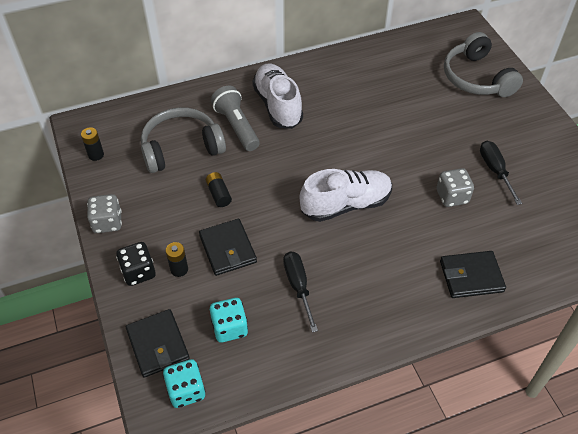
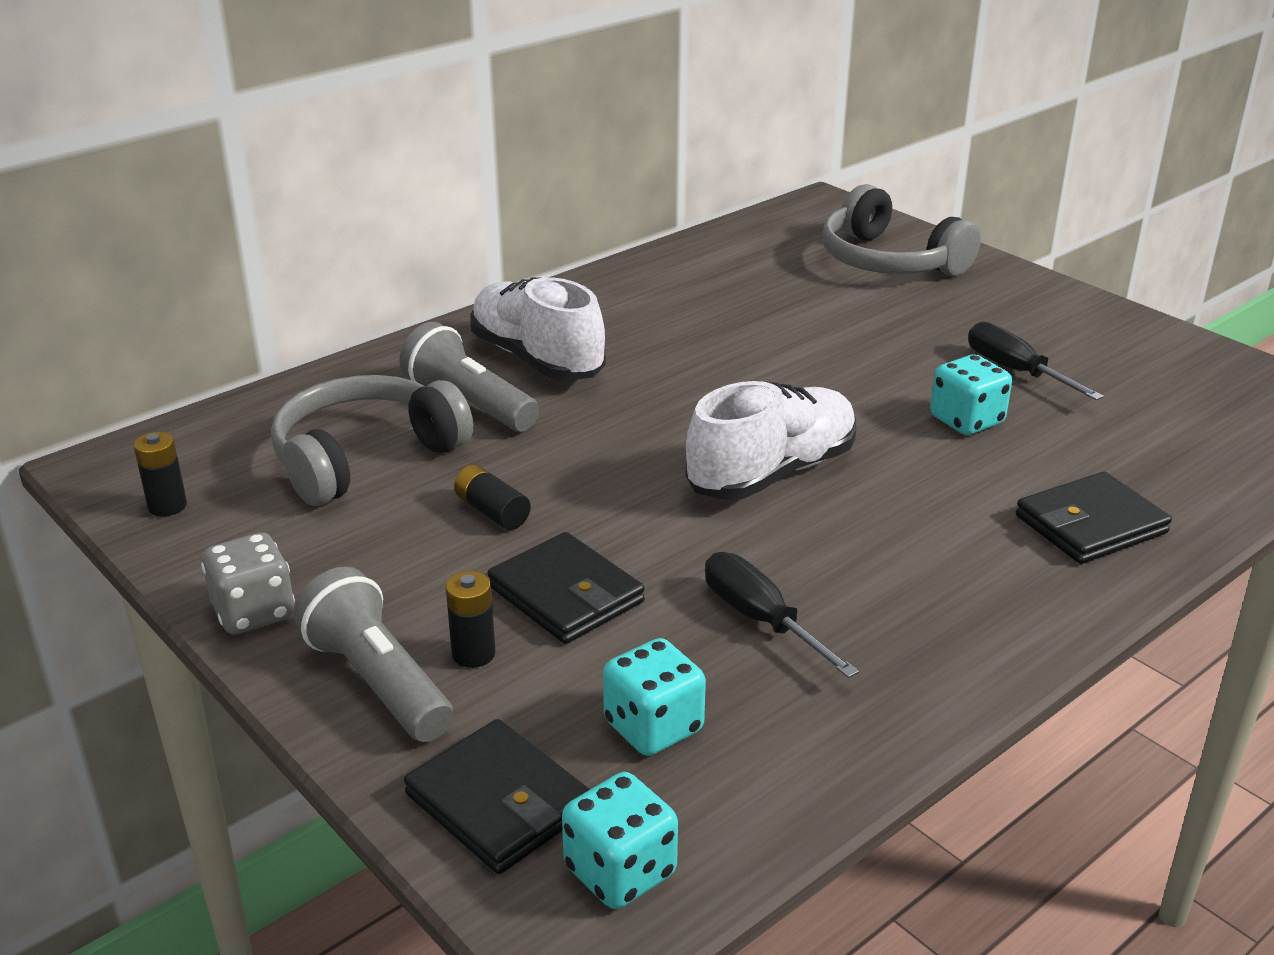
camera: 20 degrees left, 20 degrees down
black dice [116,242,156,286] -> grey flashlight [294,567,454,742]
grey dice [437,168,474,207] -> turquoise dice [930,354,1012,435]

